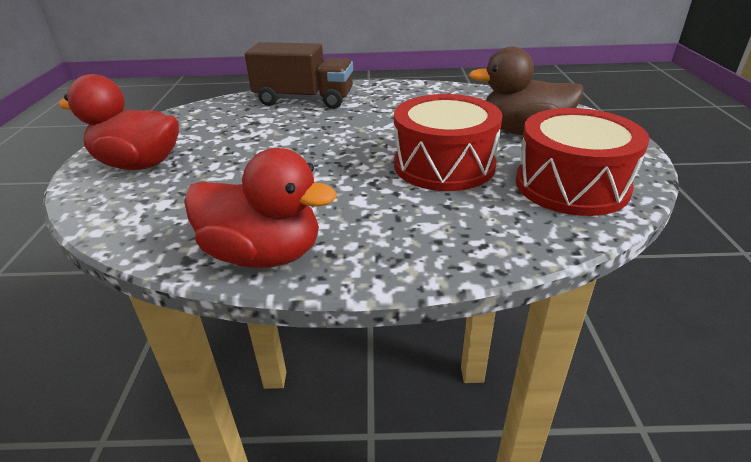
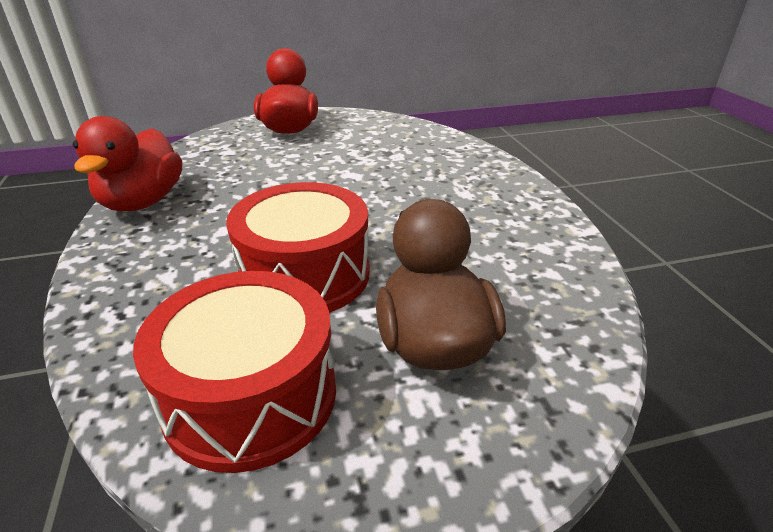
camera: 75 degrees right, 0 degrees up
brown truck [245,42,353,109] -> none

